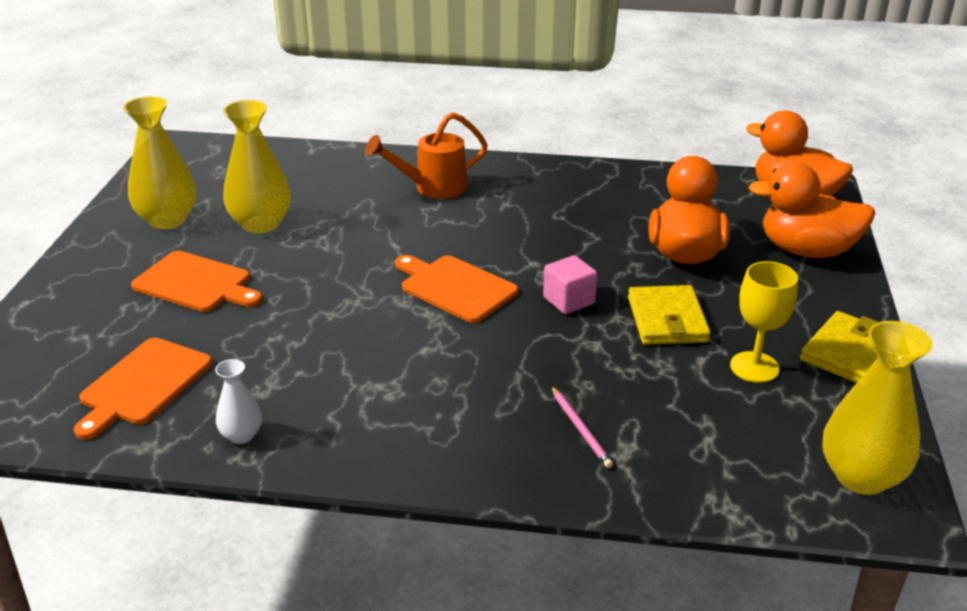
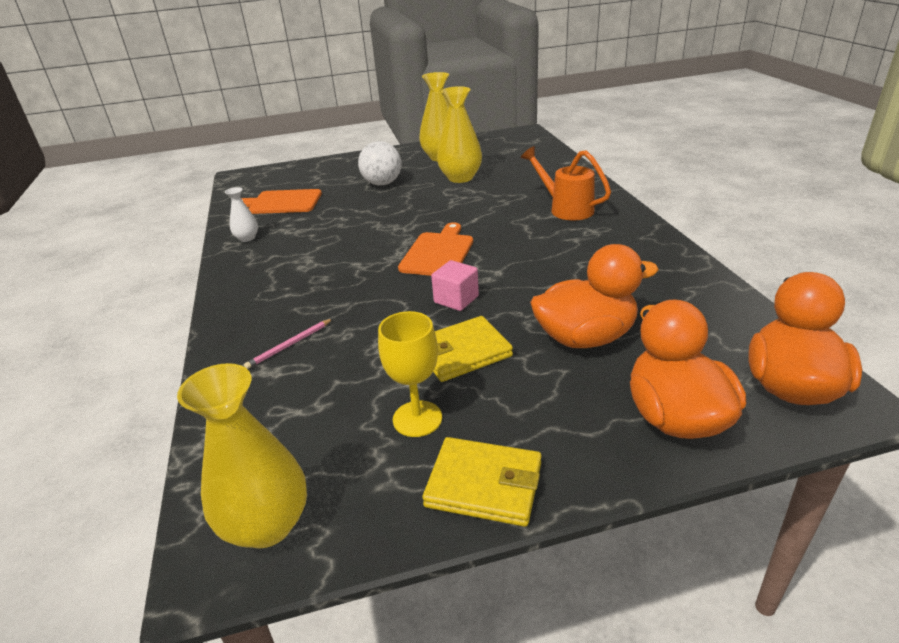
camera: 70 degrees right, 0 degrees up
orange cutting board [131,251,263,312] -> white ball [358,141,402,185]

